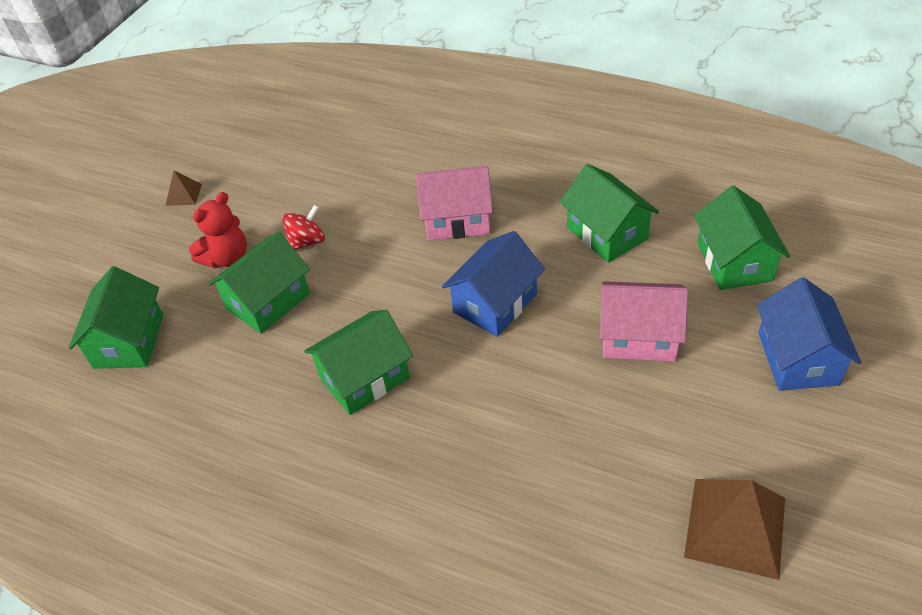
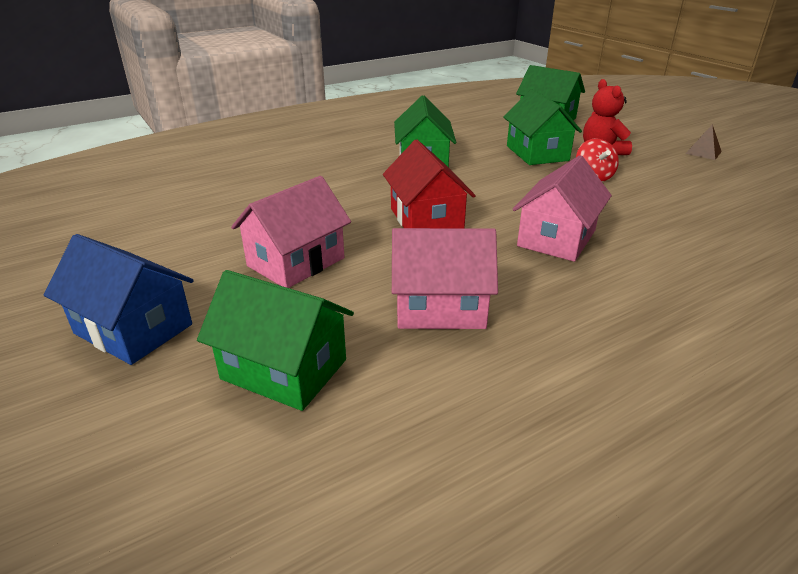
camera: 120 degrees right, 15 degrees down
blue house [442,231,545,337] -> red house [383,140,476,228]
green house [560,164,659,263] -> pink house [392,228,498,329]
brown pyramid [684,479,785,580] -> none

